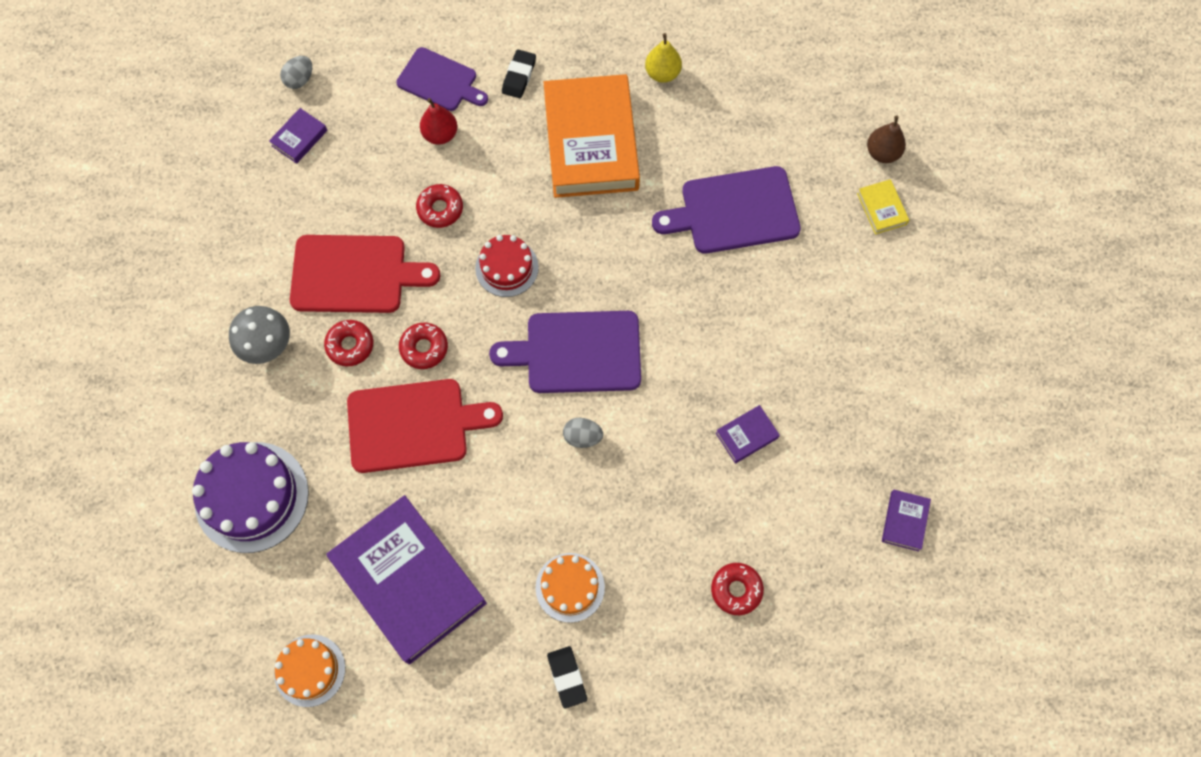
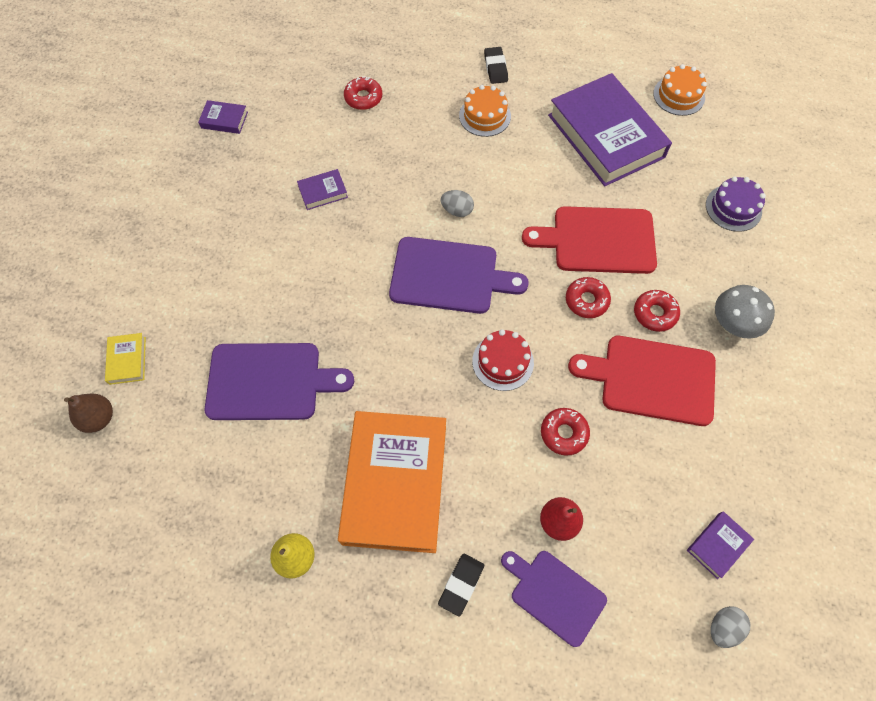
camera: 170 degrees left, 5 degrees down
purple cake [192,442,309,553] -> purple cake [706,176,766,232], size x0.60
purple book [882,490,931,551] -> purple book turned 75 degrees clockwise [198,100,248,134]

